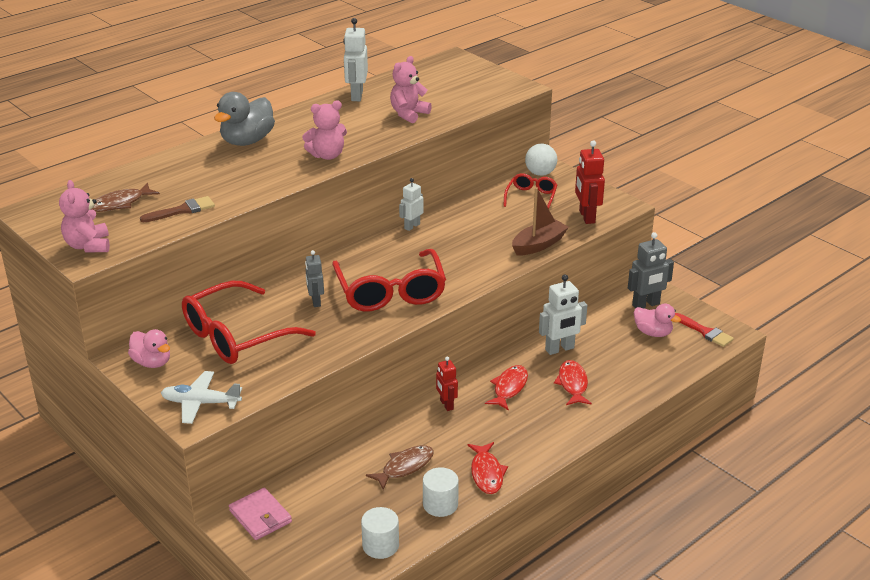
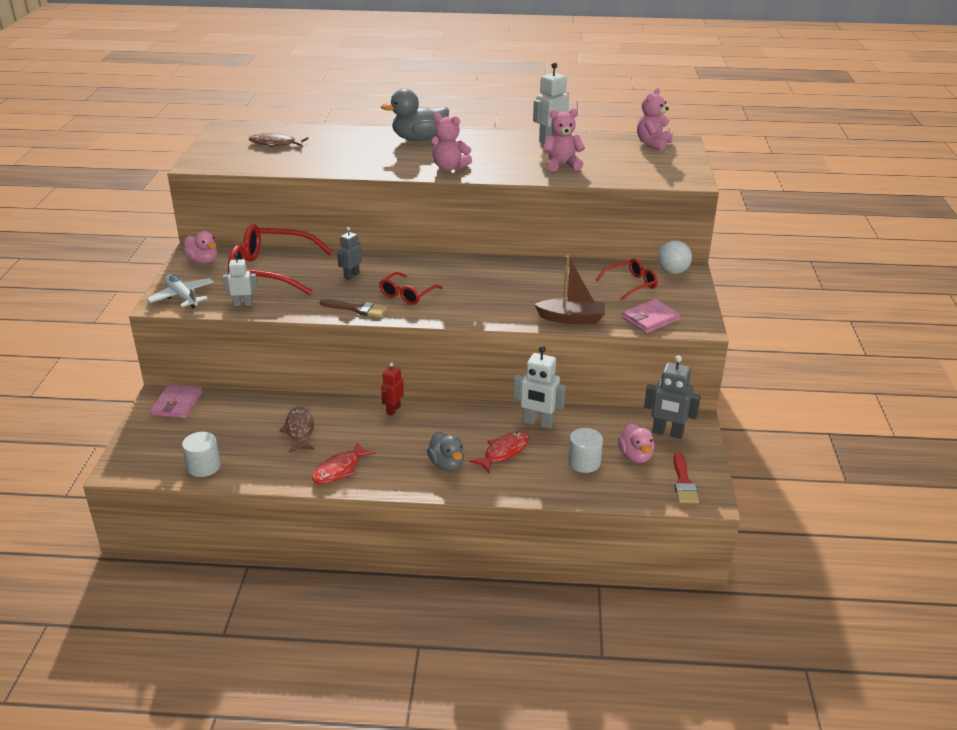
camera: 45 degrees right, 0 degrees up
pink teddy bear [59,180,110,252] -> pink teddy bear moved to [637,88,673,151]
pink duck [128,329,170,368] -> pink duck turned 45 degrees counterclockwise [183,231,217,264]
brown brush [140,196,215,222] -> brown brush moved to [320,299,387,317]
red glasses [332,249,446,312] -> red glasses [379,272,442,305], size x0.52
brown fish [366,445,434,490] -> brown fish turned 105 degrees counterclockwise [279,407,315,452]
white robot [399,178,423,231] -> white robot moved to [223,253,258,306]
white cylinder [423,467,459,517] -> white cylinder moved to [568,428,603,473]
red fish [485,365,528,411] -> none
red robot [575,140,605,224] -> pink wallet [622,299,680,333]
none -> grey duck [427,432,464,471]

